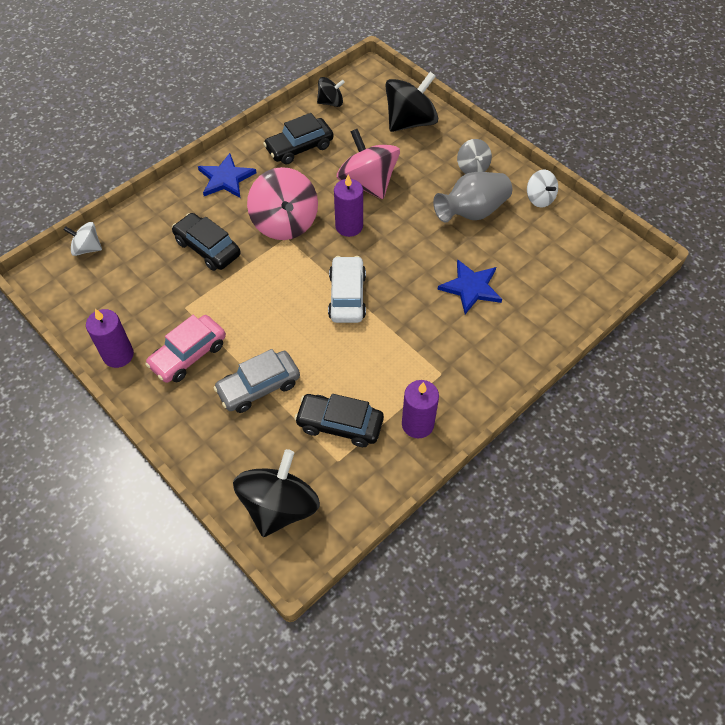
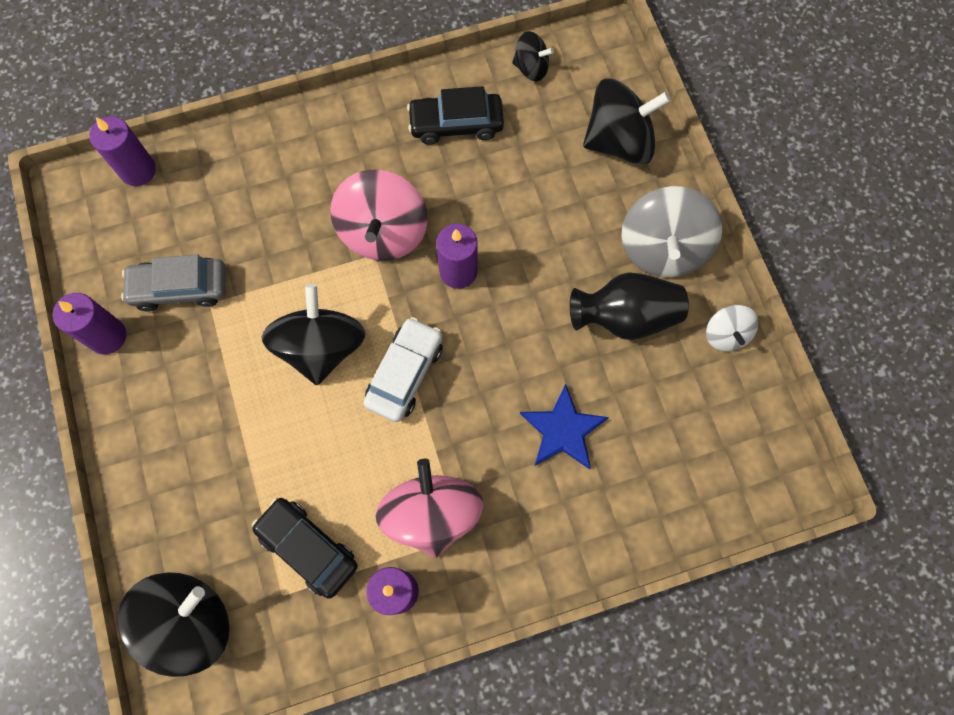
camera: 25 degrees right, 15 degrees up
white spinning top [63,222,102,256] -> purple candle [89,116,156,186]
pink car [145,315,226,383] -> none
black car [172,213,241,271] -> none
blue star [198,153,257,198] -> none
grey car [213,349,300,413] -> grey car moved to [121,254,226,311]
pink spinning top [336,129,400,199] -> pink spinning top moved to [375,459,484,558]
grey vase [433,172,512,223] -> black vase [570,272,689,340]
grey spinning top [457,139,492,174] -> grey spinning top [621,186,722,277], size x1.86
none -> black spinning top [261,284,365,385]

